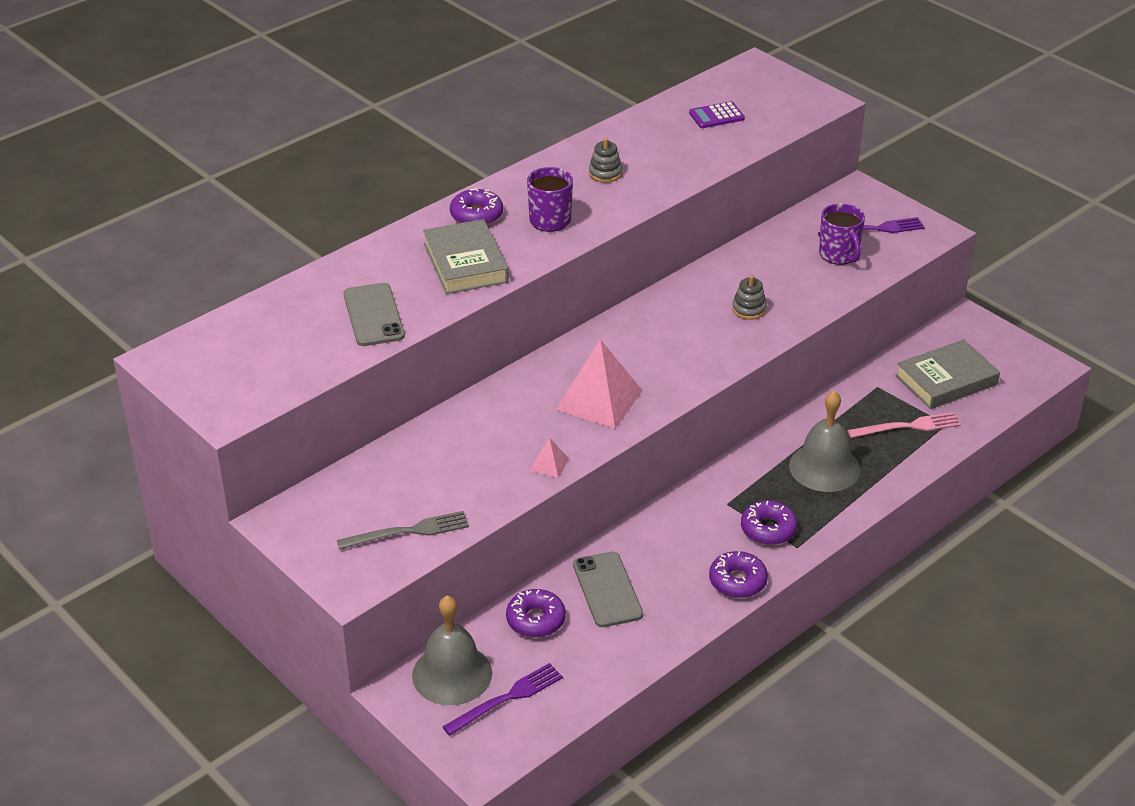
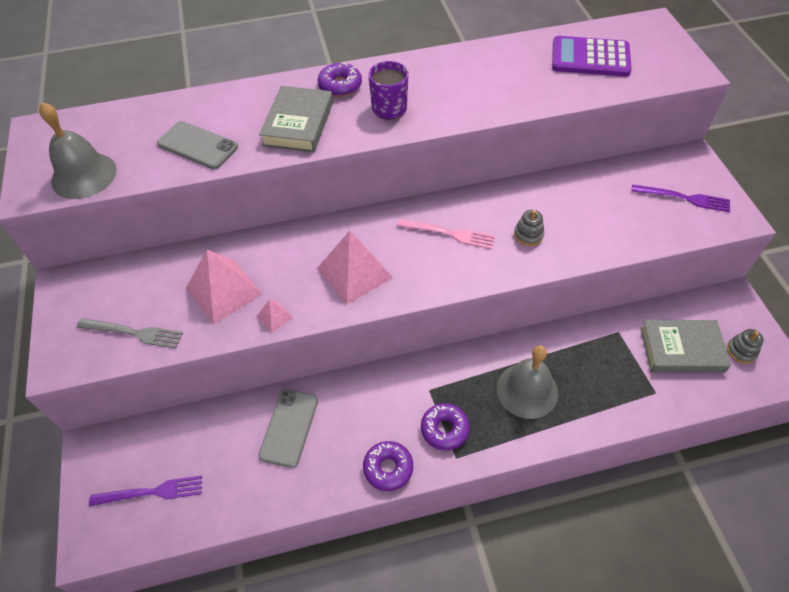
camera: 30 degrees right, 15 degrees up
grey phone [344,283,405,346] -> grey phone turned 75 degrees counterclockwise [157,121,238,169]
grey bell [412,595,492,705] -> grey bell moved to [39,102,117,199]
purple donut [506,589,566,637] -> none
grey stacking toy [589,138,622,182] -> grey stacking toy moved to [726,329,764,364]
purple calculator [689,101,745,128] -> purple calculator [552,36,631,77], size x1.80
purple mug [819,204,865,265] -> none
pink fork [847,412,961,438] -> pink fork moved to [397,219,495,249]
none -> pink pyramid [186,250,262,324]

